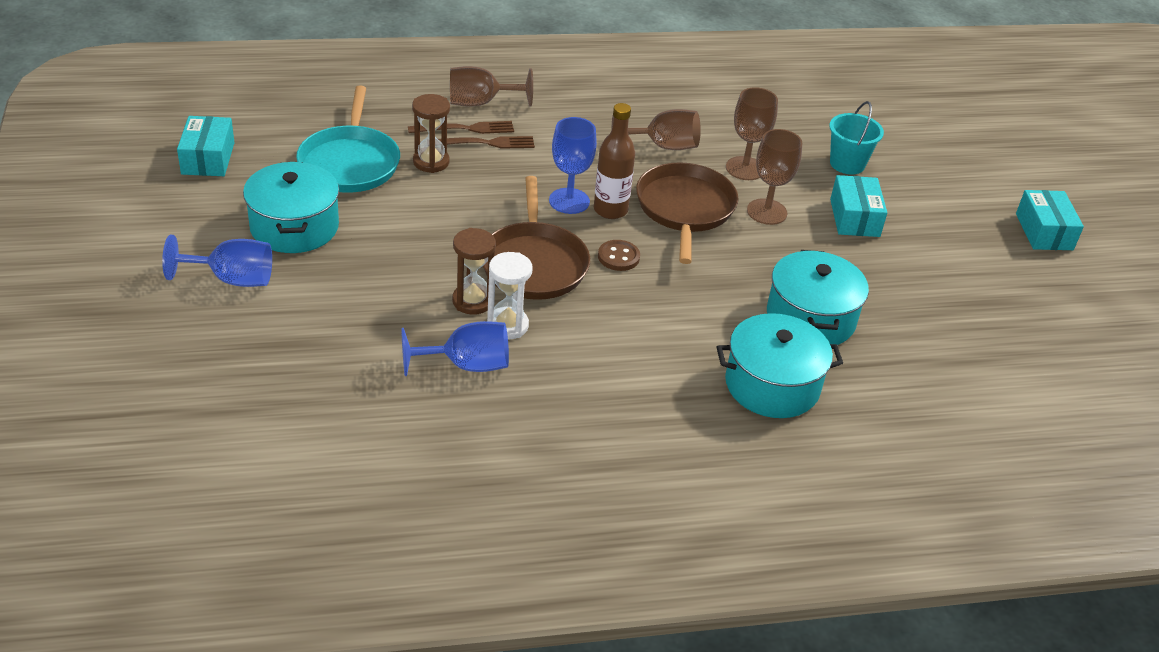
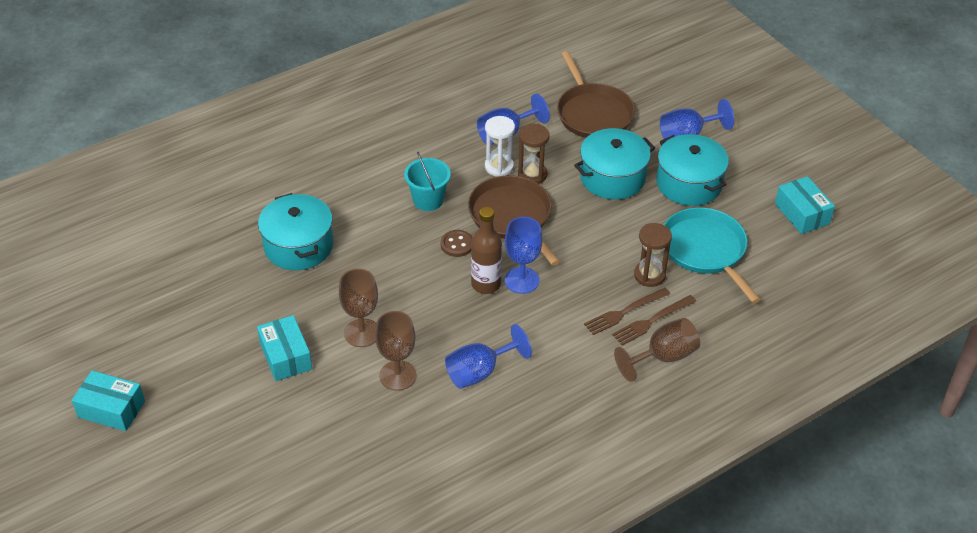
camera: 160 degrees right, 5 degrees up
brown goblet [612,109,701,150] -> blue goblet [445,324,532,389]
brown pan [636,162,739,264] -> brown pan moved to [557,51,635,138]
turquoise pot [717,313,843,418] -> turquoise pot moved to [574,128,655,199]
turquoise bucket [829,101,884,175] -> turquoise bucket moved to [404,152,451,211]
turquoise box [1016,190,1084,250] -> turquoise box turned 45 degrees counterclockwise [72,370,145,431]

